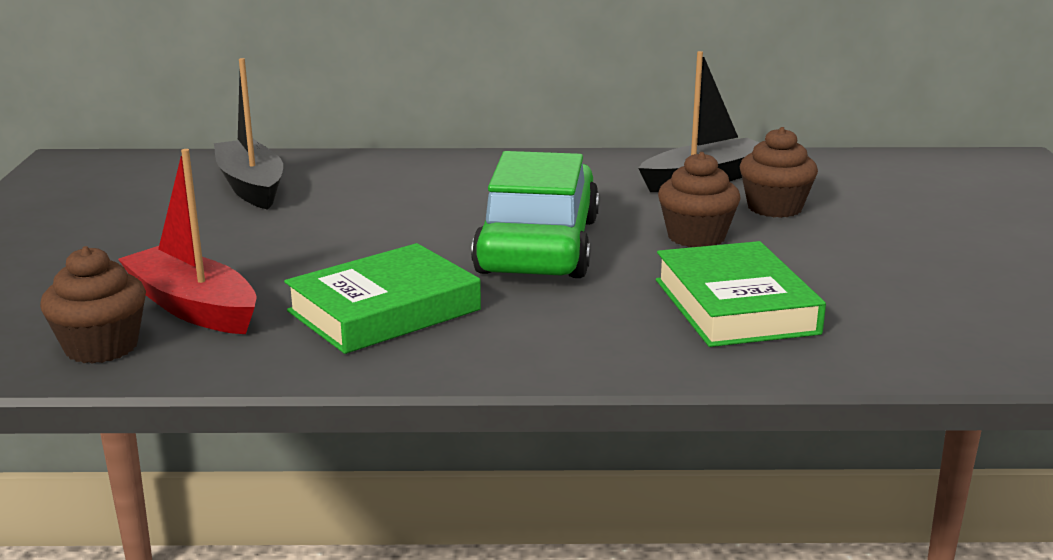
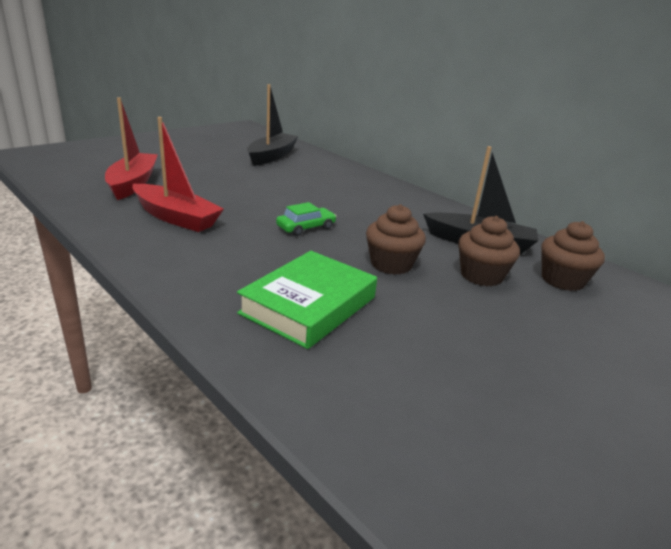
camera: 45 degrees right, 5 degrees up
brown cupcake [40,246,146,364] -> brown cupcake moved to [541,221,605,291]
green book [284,243,481,354] -> red boat [133,117,224,232]
green car [471,151,599,278] -> green car [276,202,336,236], size x0.40

